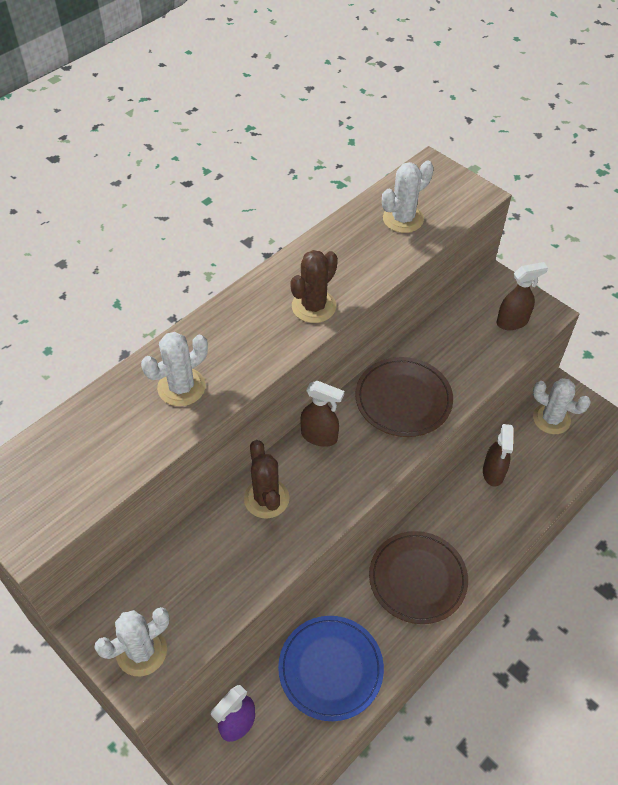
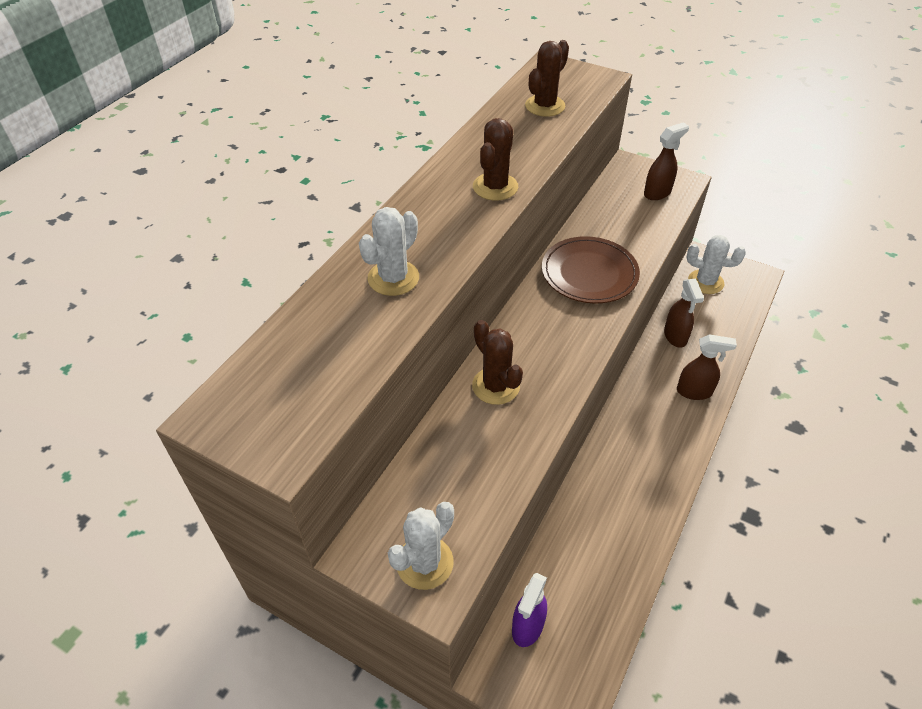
camera: 15 degrees left, 5 degrees down
blue plate [278,616,384,721] -> none
brown spray bottle [300,381,344,447] -> brown spray bottle moved to [677,335,737,400]
brown plate [369,531,468,624] -> none
white cactus [382,161,434,233] -> brown cactus [525,40,569,117]

